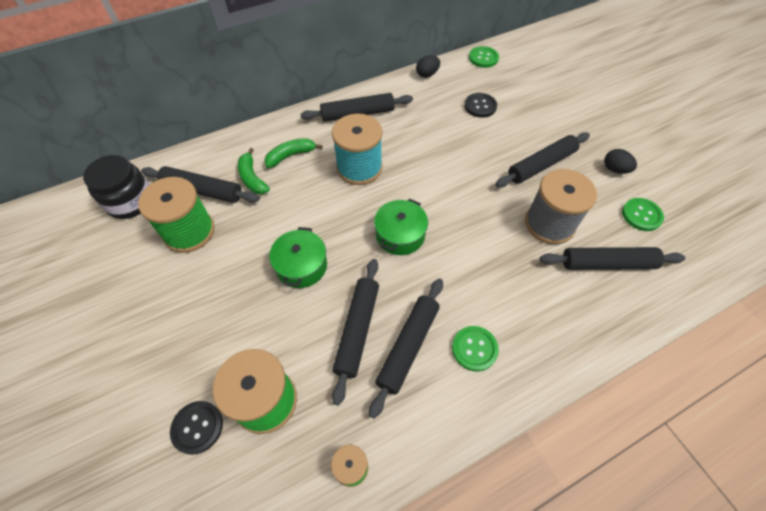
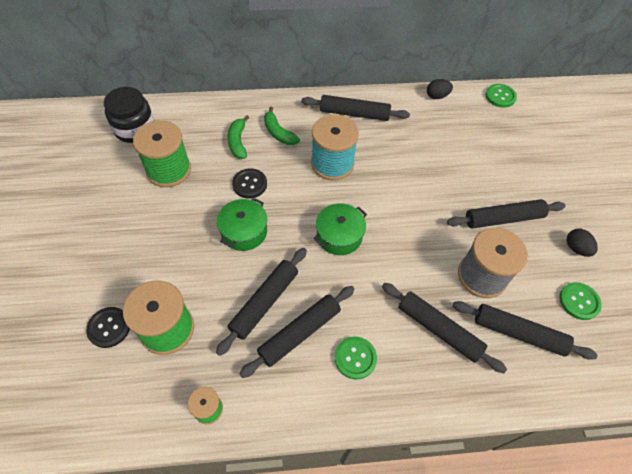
camera: 20 degrees right, 0 degrees up
black rolling pin [141,166,260,203] -> black rolling pin moved to [382,283,507,373]
green banana [264,138,323,168] -> green banana turned 120 degrees counterclockwise [264,107,300,145]
black button [464,93,497,118] -> black button moved to [232,169,267,199]

